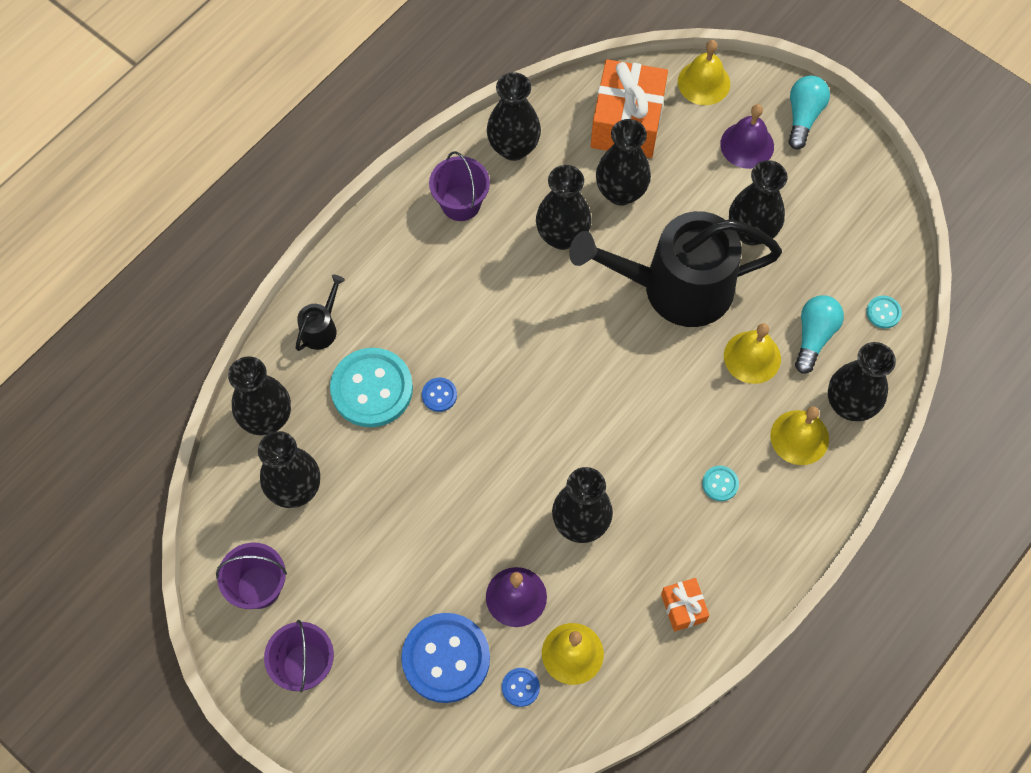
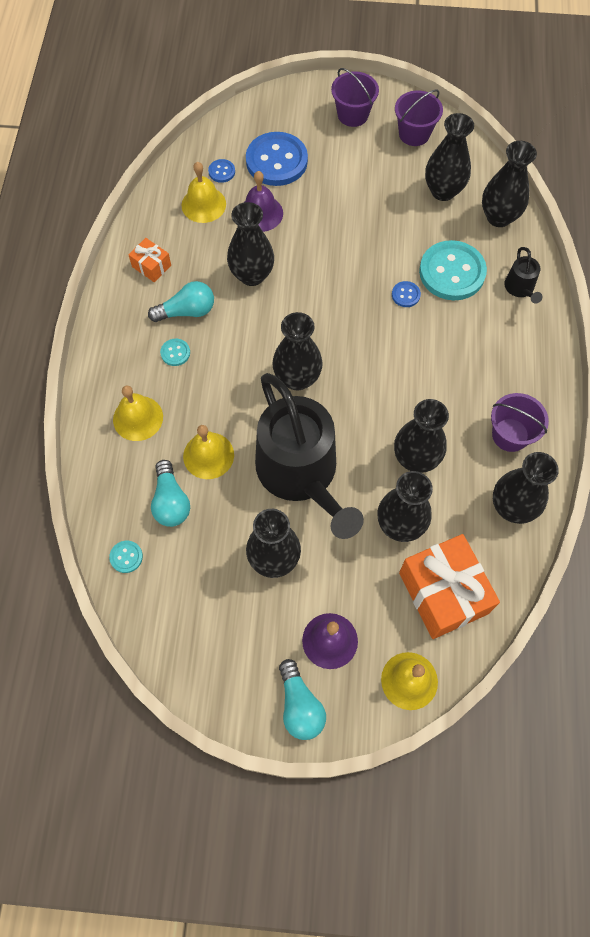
camera: 145 degrees right, 0 degrees up
black watering can [569,211,782,327] -> black watering can turned 105 degrees clockwise [255,373,364,539]
black vase [828,342,896,421] -> black vase moved to [272,312,323,391]
none -> turquoise light bulb [148,281,214,322]

